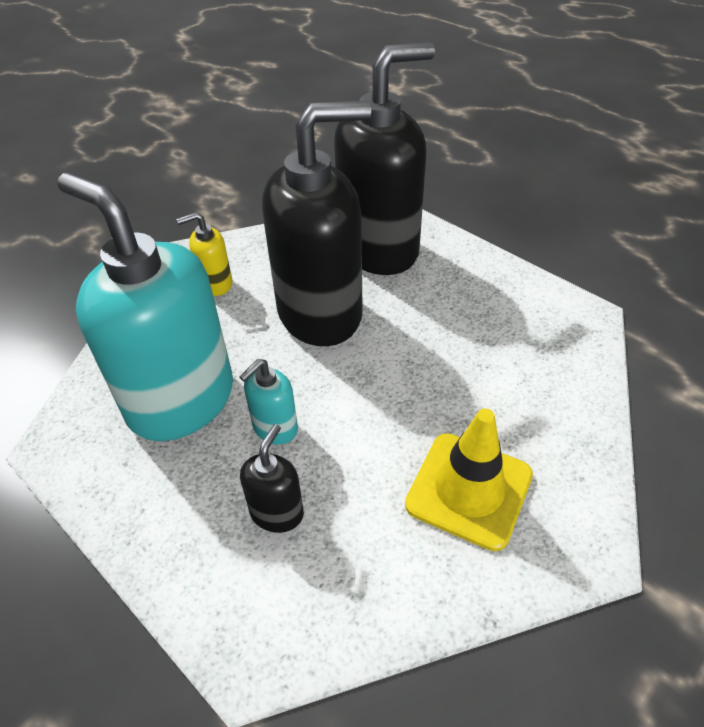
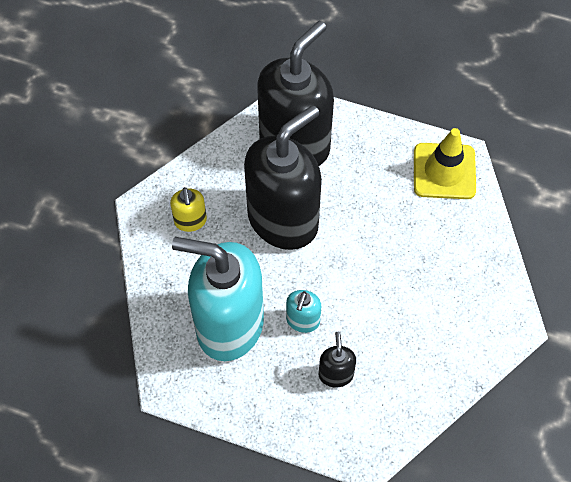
camera: 25 degrees left, 15 degrees up
yellow soap dispenser [177,212,232,296] -> yellow soap dispenser turned 60 degrees counterclockwise [170,187,207,232]
yellow traffic cone [405,409,533,551] -> yellow traffic cone moved to [414,128,476,199]

